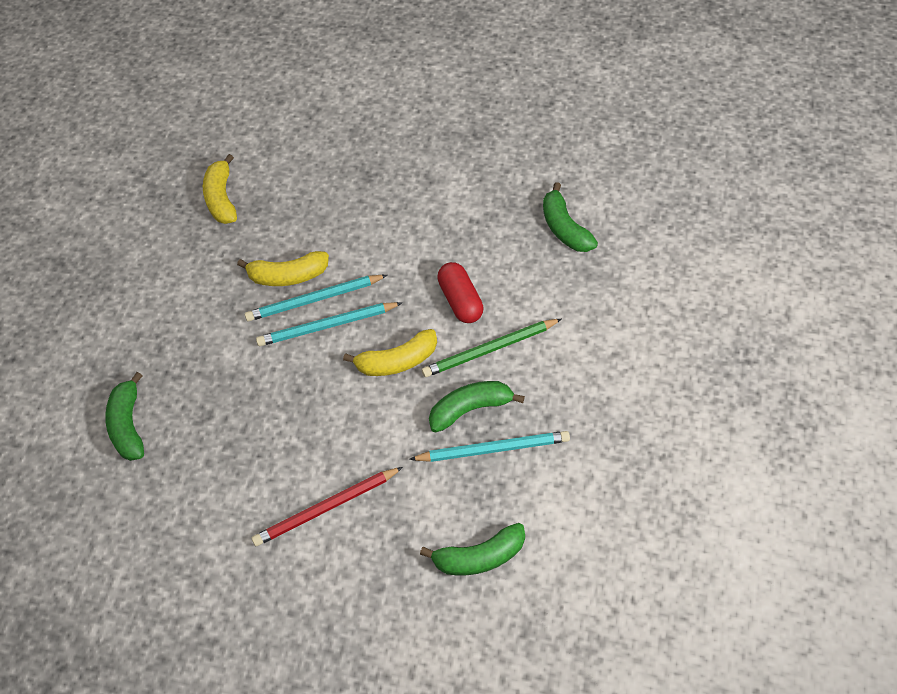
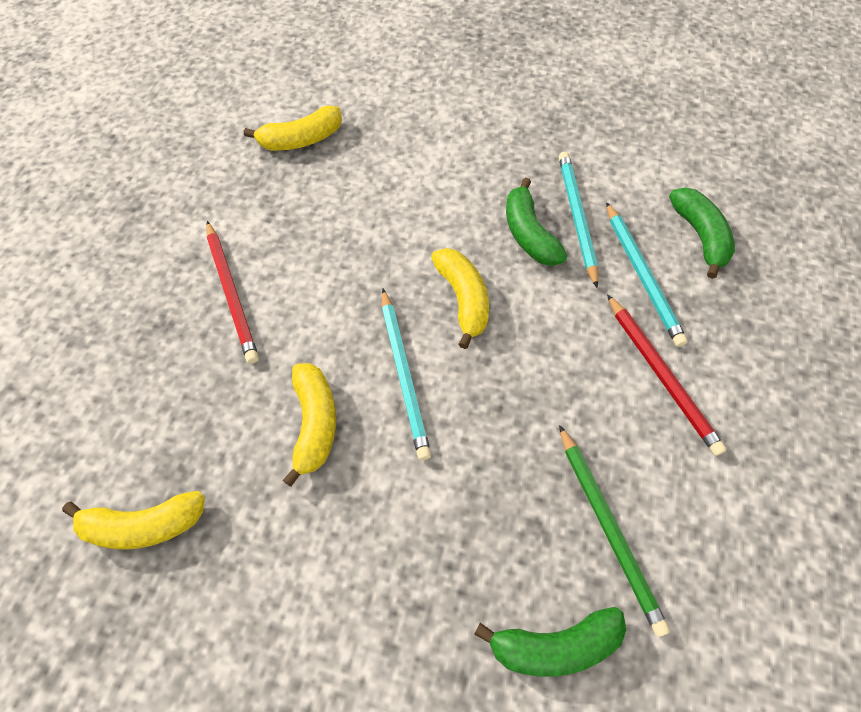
camera: 90 degrees left, 5 degrees up
turquoise pencil [245,275,387,322] -> turquoise pencil moved to [606,202,688,347]
green pencil [422,319,562,377] -> green pencil moved to [559,425,670,637]
red capsule [437,262,483,323] -> none
green banana [543,182,598,252] -> yellow banana [244,105,342,151]
none -> red pencil [206,221,259,364]

